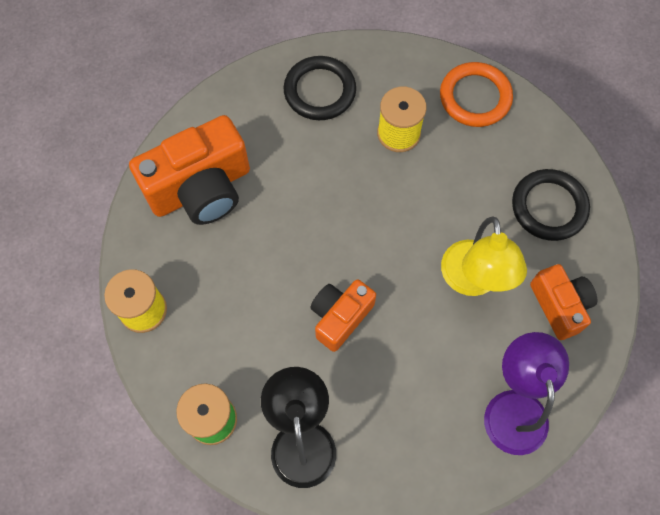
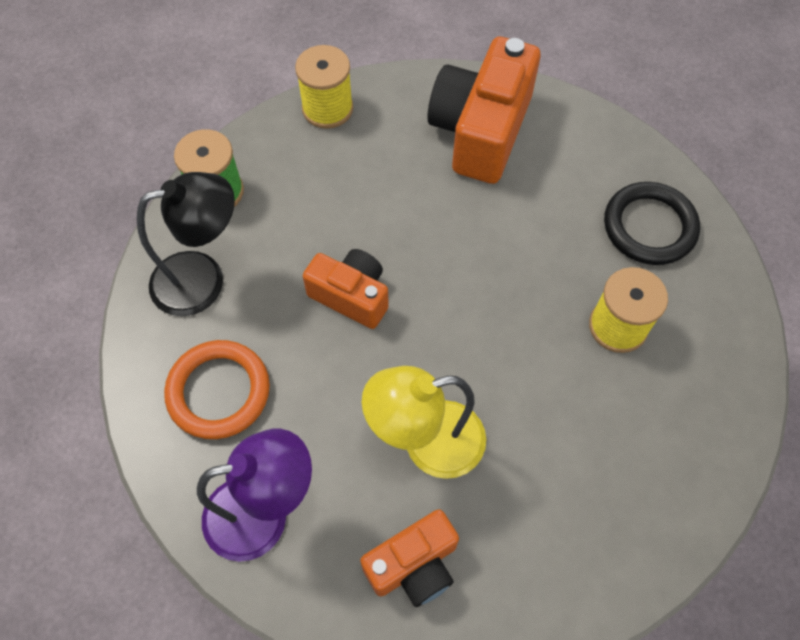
camera: 80 degrees right, 5 degrees down
orange camera [129,115,250,225] -> orange camera turned 60 degrees clockwise [428,37,540,184]
orange ring [440,62,513,127] -> orange ring moved to [164,340,270,439]
black ring [512,169,590,241] -> none

